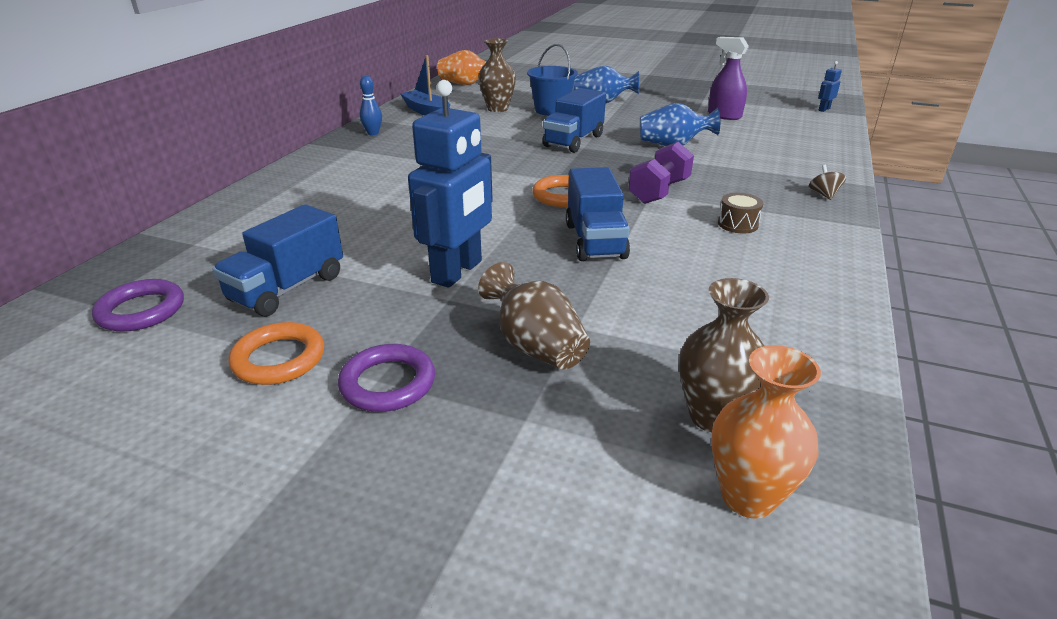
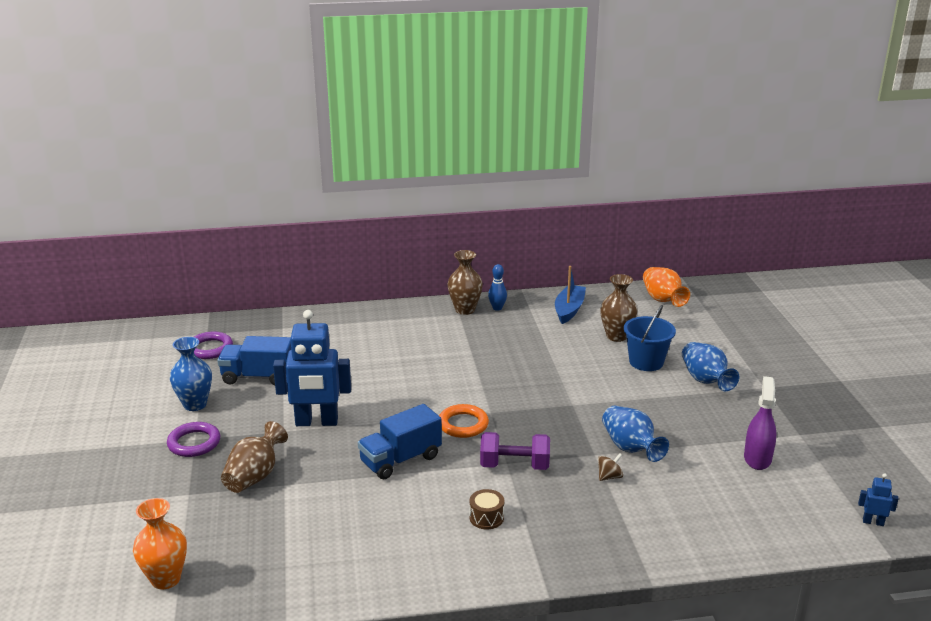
camera: 60 degrees right, 5 degrees down
orange ring [228,322,324,385] -> blue vase [170,337,212,411]
blue truck [542,88,606,153] -> none
brown vase [679,278,769,432] -> brown vase moved to [447,250,483,315]
brown spinning top [809,165,846,200] -> brown spinning top moved to [598,453,623,481]

